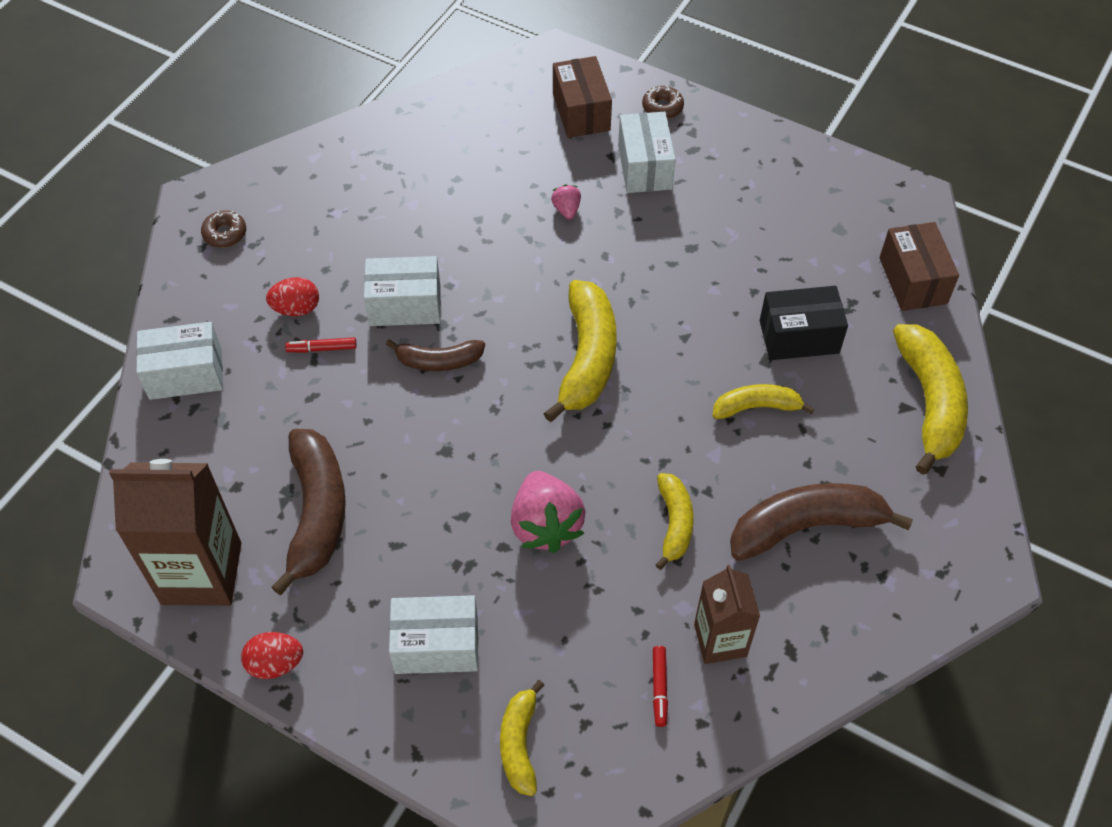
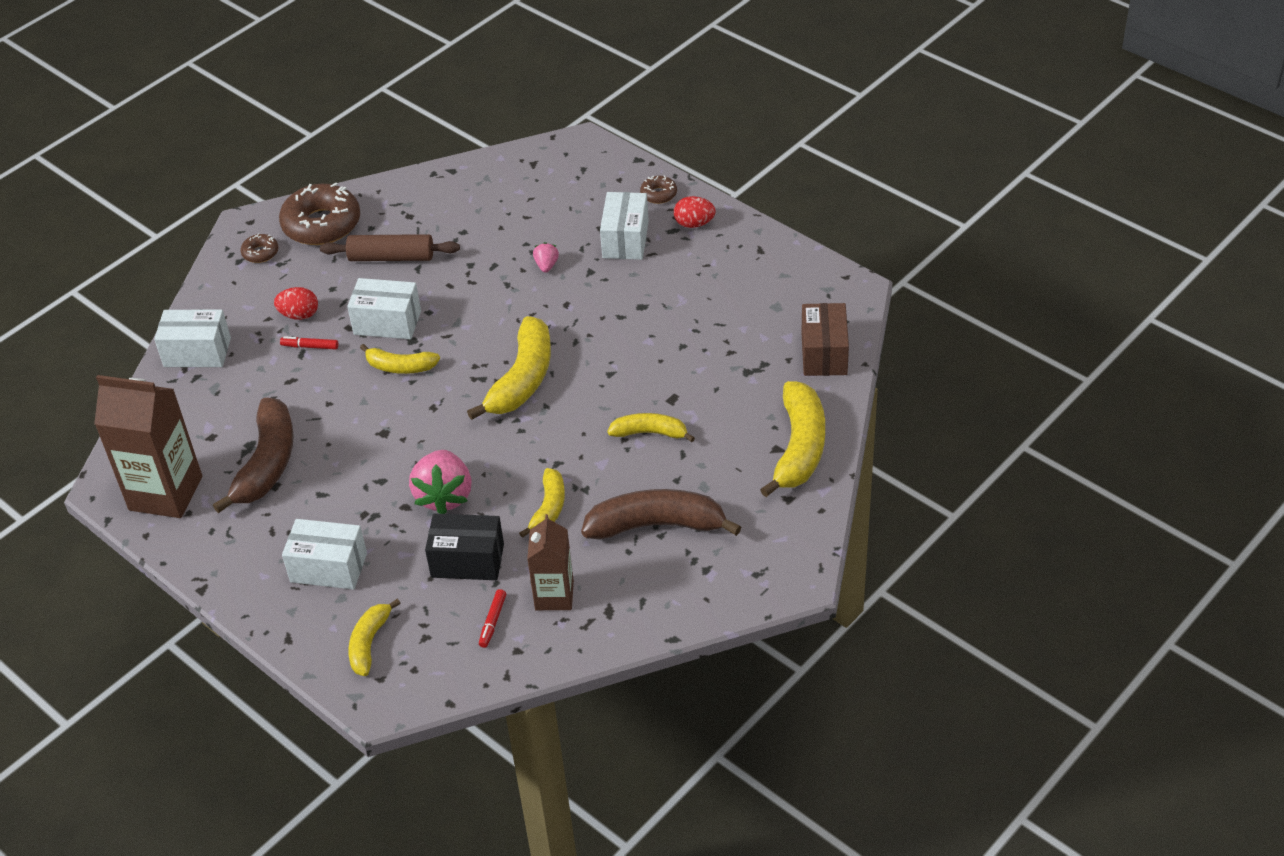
camera: 15 degrees right, 10 degrees down
red egg [241,632,303,679] -> red egg moved to [674,196,716,228]
brown banana [386,339,485,371] -> yellow banana [360,344,440,374]
brown box [553,56,612,138] -> none
black box [760,286,848,360] -> black box moved to [425,513,504,580]
none -> brown donut [279,183,360,245]
none -> brown rolling pin [320,234,460,261]

